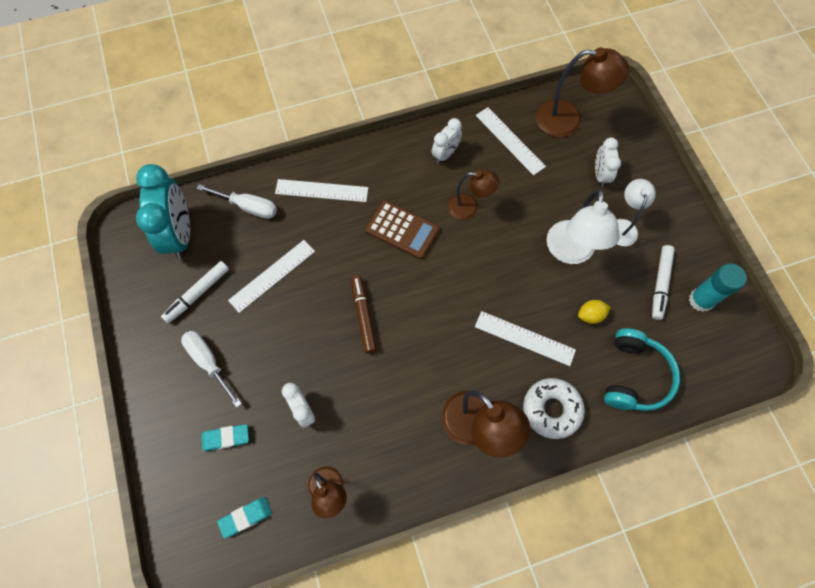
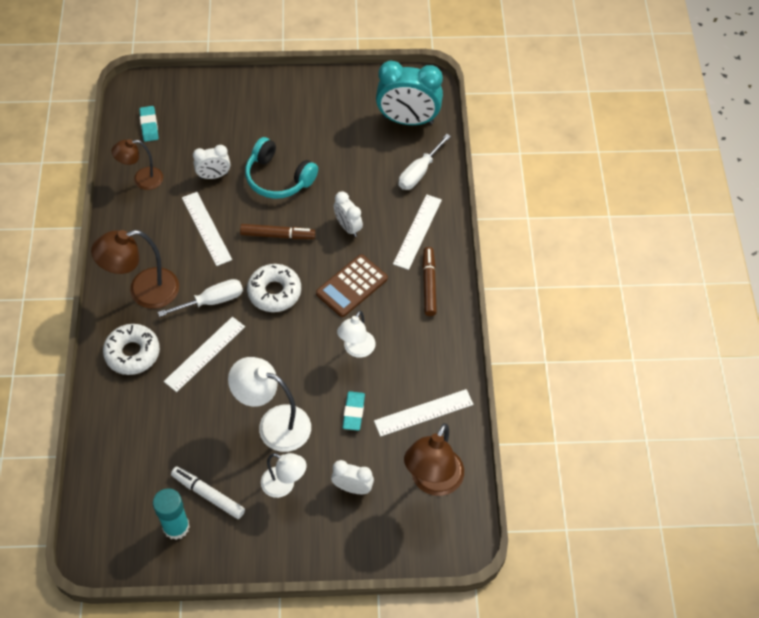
camera: 105 degrees right, 10 degrees down
white marker [161,261,229,323] -> none
white screwdriver [181,331,242,408] -> white screwdriver moved to [158,279,243,317]
turquoise eraser [201,424,249,451] -> turquoise eraser moved to [343,391,365,431]
white ruler [228,240,315,313] -> white ruler moved to [182,192,232,266]
white clock [432,118,462,163] -> white clock moved to [334,191,363,237]
brown lamp [448,169,499,220] -> white lamp [337,310,375,358]
yellow lemon [578,300,611,324] -> none
turquoise headphones [604,328,680,411] -> turquoise headphones moved to [245,137,318,199]
none -> white donut [247,264,301,312]
none -> brown marker [423,247,437,316]

